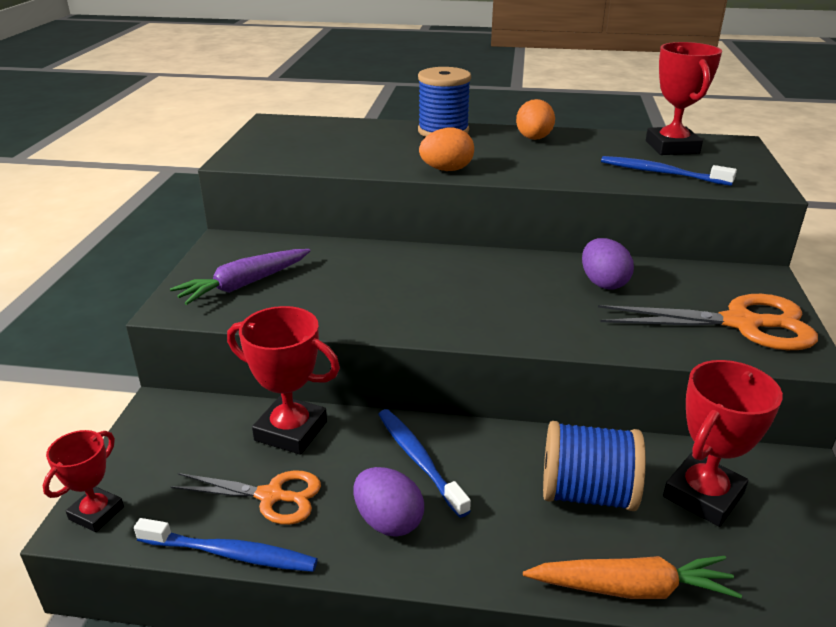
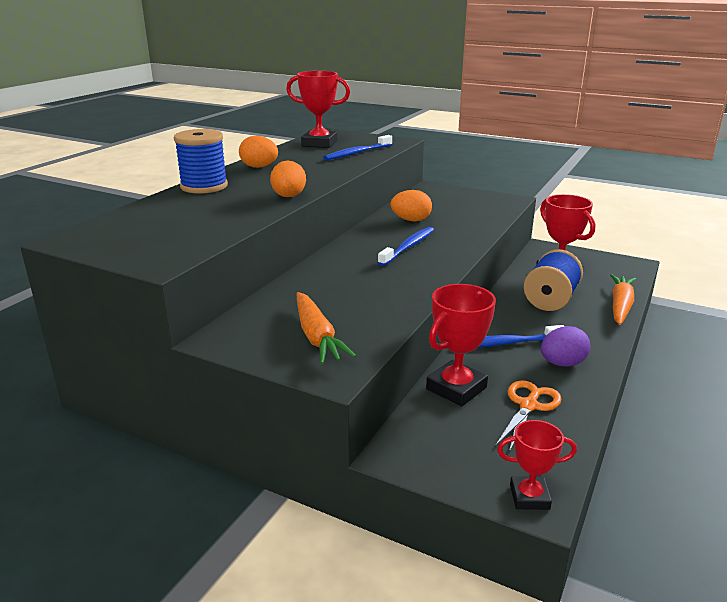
camera: 70 degrees left, 5 degrees down
red trophy [43,430,124,532] -> red trophy turned 45 degrees counterclockwise [497,420,577,510]
blue toothbrush [134,518,318,572] -> blue toothbrush moved to [378,227,434,266]
purple carrot [170,249,310,305] -> orange carrot [297,292,356,364]
purple egg [582,238,634,290] -> orange egg [390,190,432,222]
orange scissors [598,294,818,350] -> none

